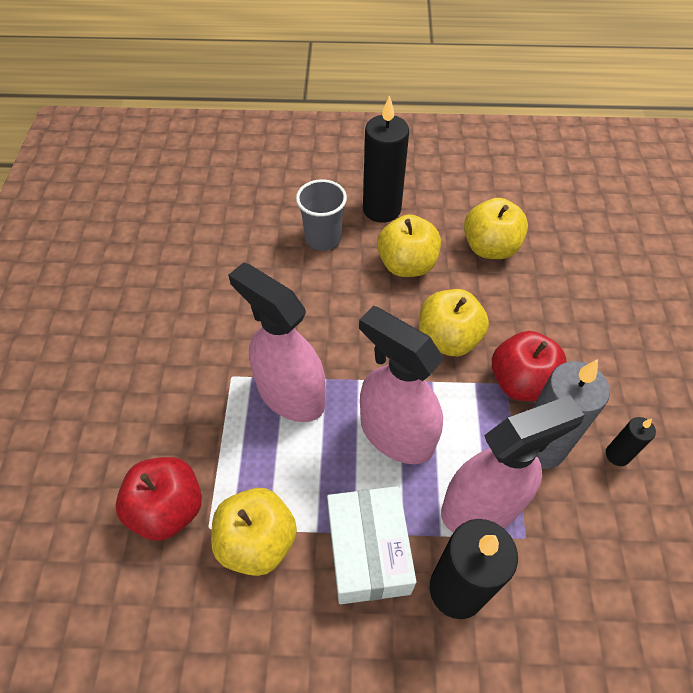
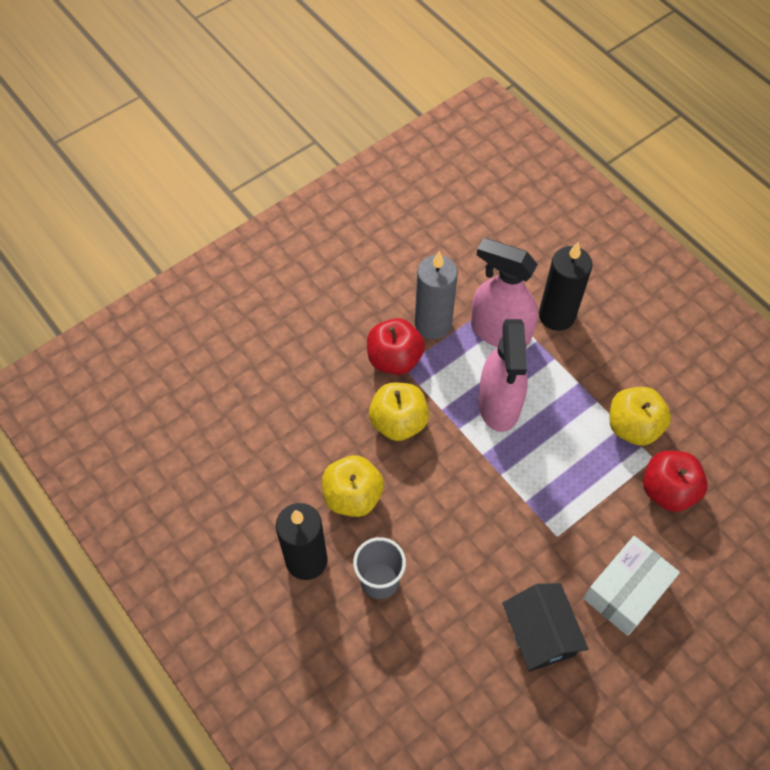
camera: 130 degrees left, 5 degrees up
pink spray bottle [228,262,326,422] -> none
white box [327,486,417,604] -> white box moved to [583,536,680,636]
yellow apple [464,198,528,259] -> none
black candle [606,417,656,466] -> none
none -> black house [502,583,589,671]

